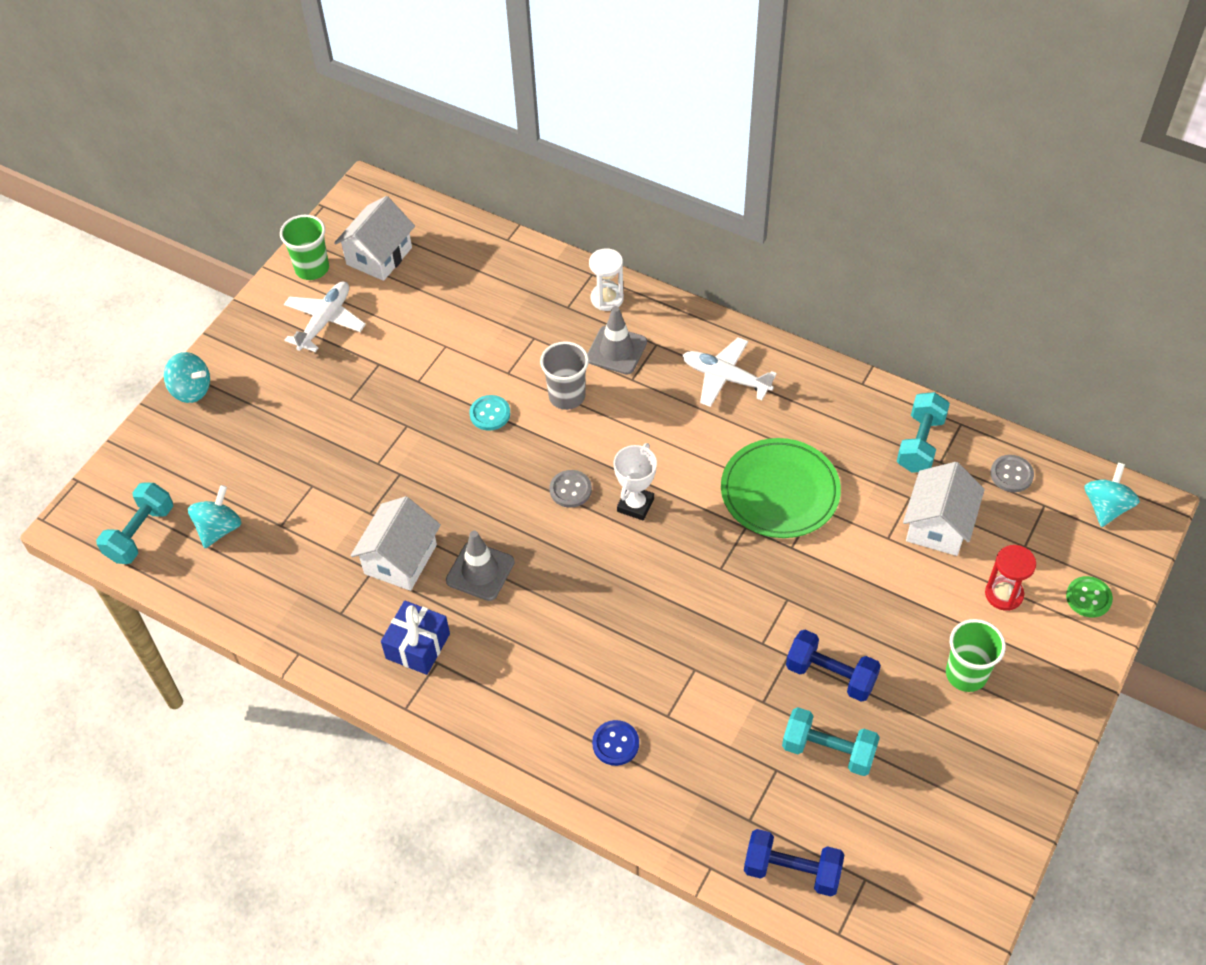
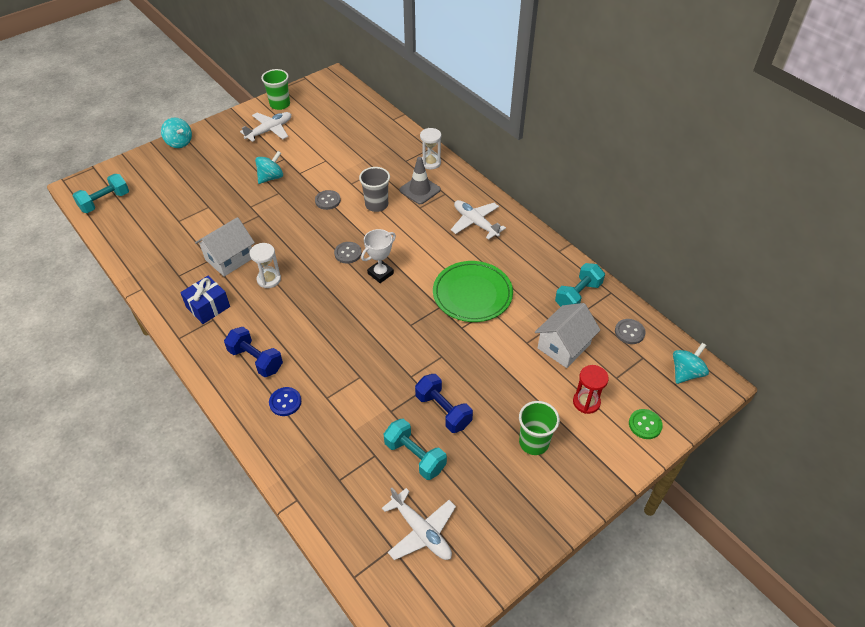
camera: 20 degrees right, 5 degrees down
turquoise spinning top [188,485,242,548] -> turquoise spinning top moved to [255,151,283,184]
white house [334,196,415,281] -> none
grey traffic cone [446,531,515,601] -> white hourglass [250,243,281,288]
turquoise button [470,395,510,431] -> grey button [315,190,341,210]
blue dumbbell [744,829,845,896] -> blue dumbbell moved to [224,327,283,377]
none -> white plane [382,488,456,560]

